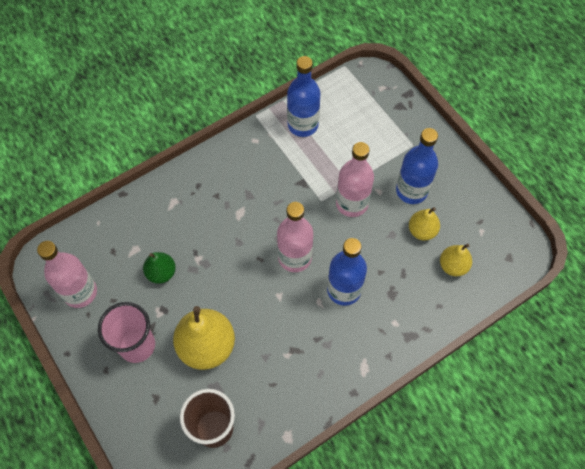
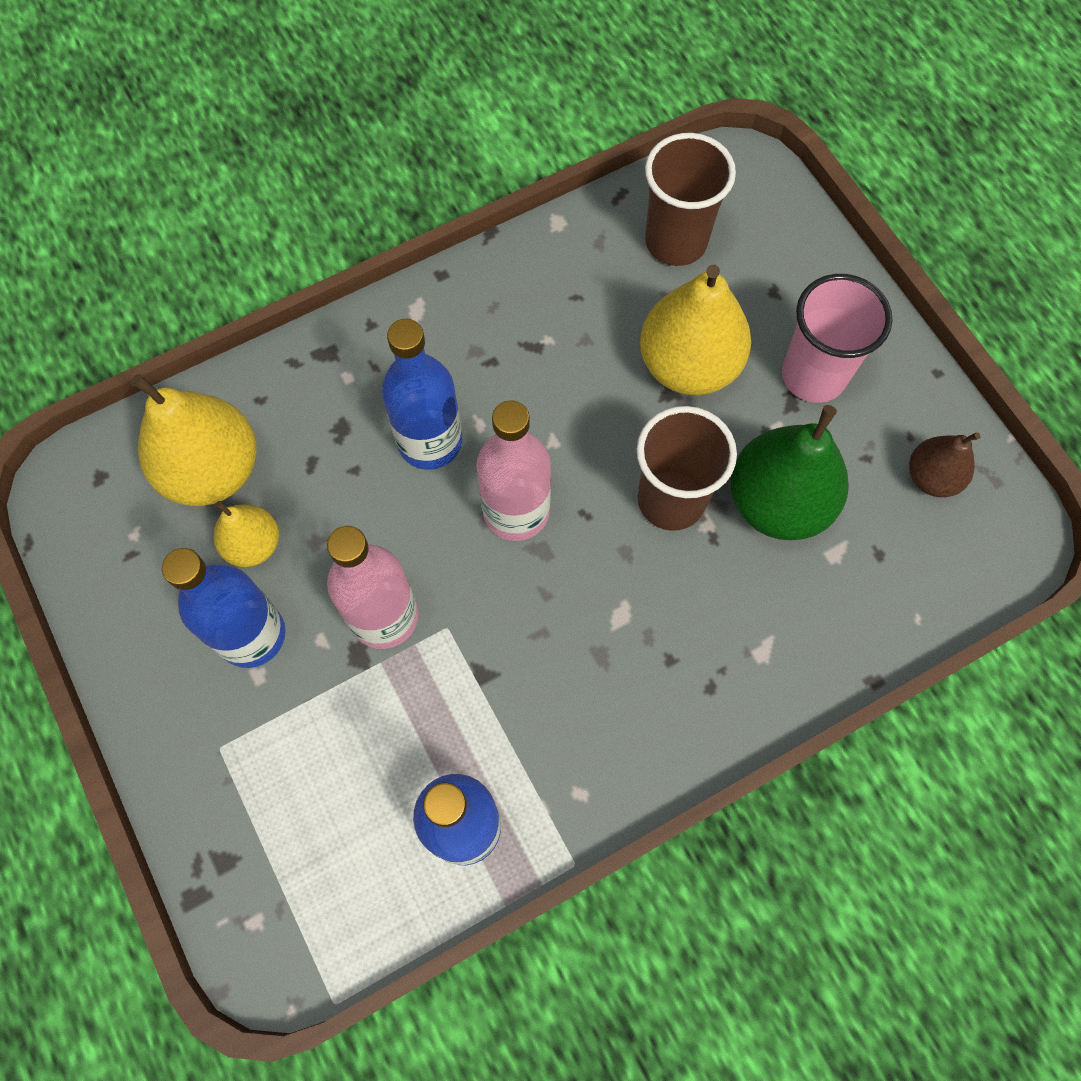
camera: 175 degrees left, 5 degrees up
pink bottle [37,241,97,308] -> brown pear [909,432,980,497]
green pear [143,252,176,284] -> green pear [730,405,849,540], size x1.80
yellow pear [440,244,472,276] -> yellow pear [131,374,256,506], size x1.80
none -> brown cup [637,406,737,531]

